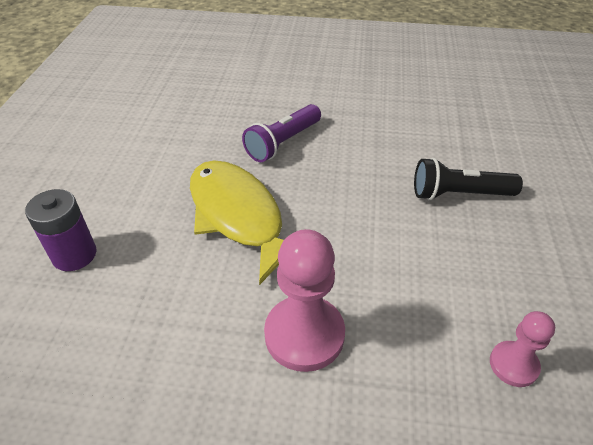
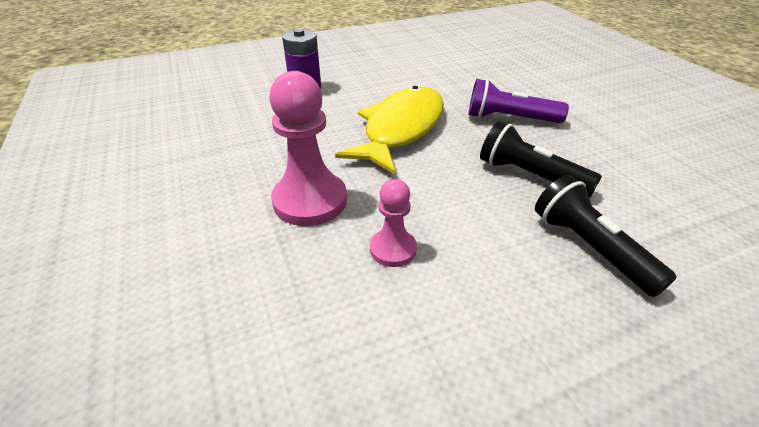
camera: 60 degrees right, 5 degrees down
pink pawn [490,311,555,387] -> pink pawn moved to [370,179,417,267]
none -> black flashlight [480,121,602,197]

